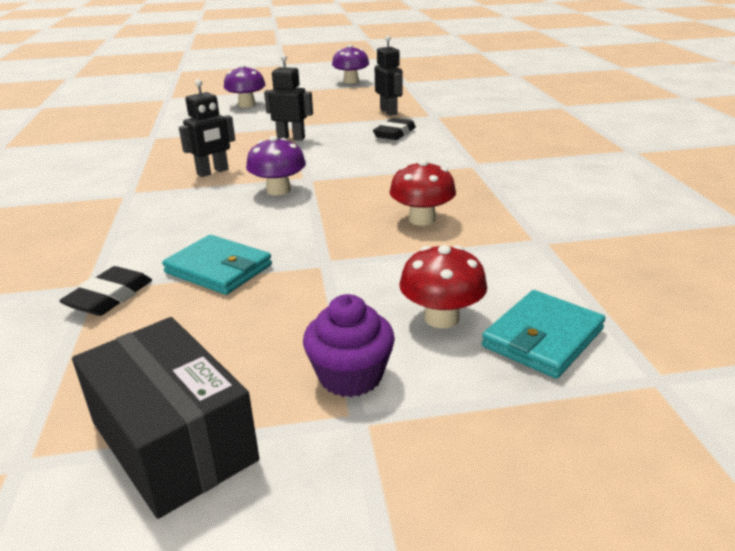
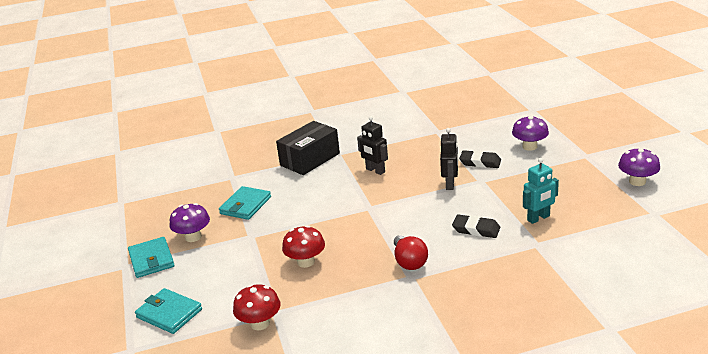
camera: 85 degrees right, 0 degrees up
black eraser [59,266,152,316] -> black eraser moved to [459,150,501,168]
black box [72,317,259,519] -> black box moved to [276,121,340,175]
purple mushroom [246,136,306,196] -> purple mushroom moved to [170,203,210,242]
purple cupcake [303,294,395,397] -> turquoise wallet [128,237,175,278]
black robot [375,36,402,116] -> turquoise robot [523,158,559,224]
red mushroom [400,245,487,328] -> red mushroom moved to [233,284,281,330]
none -> red light bulb [394,235,428,270]

